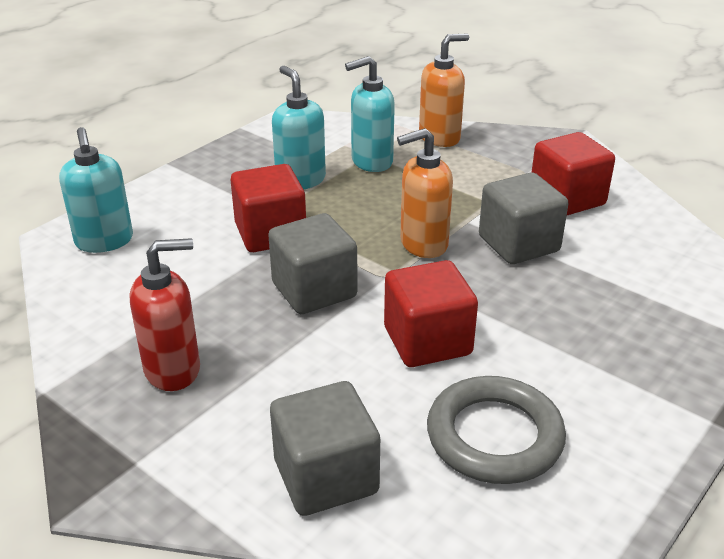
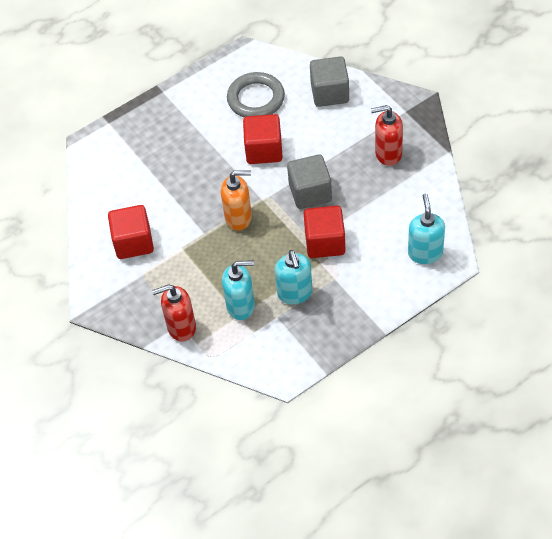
camera: 160 degrees left, 20 degrees up
orange soap dispenser [419,34,469,147] -> red soap dispenser [152,284,196,342]
grey cube [479,172,569,264] -> none

